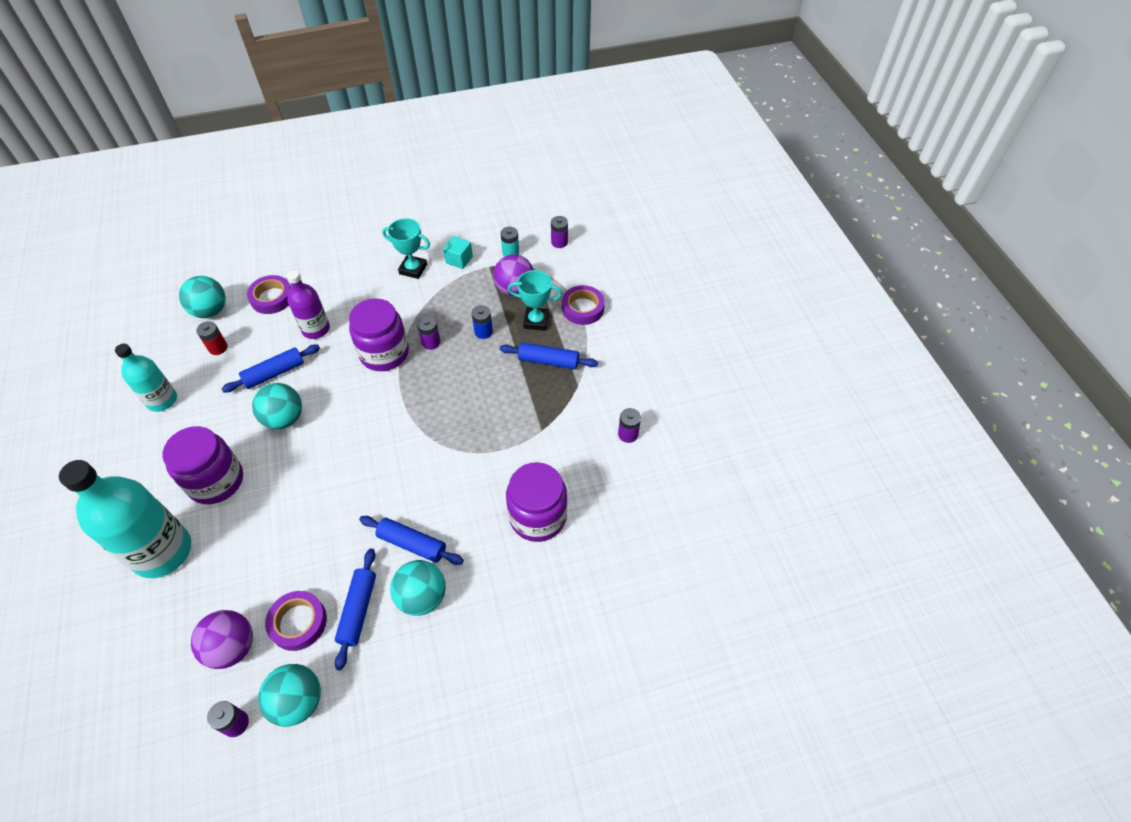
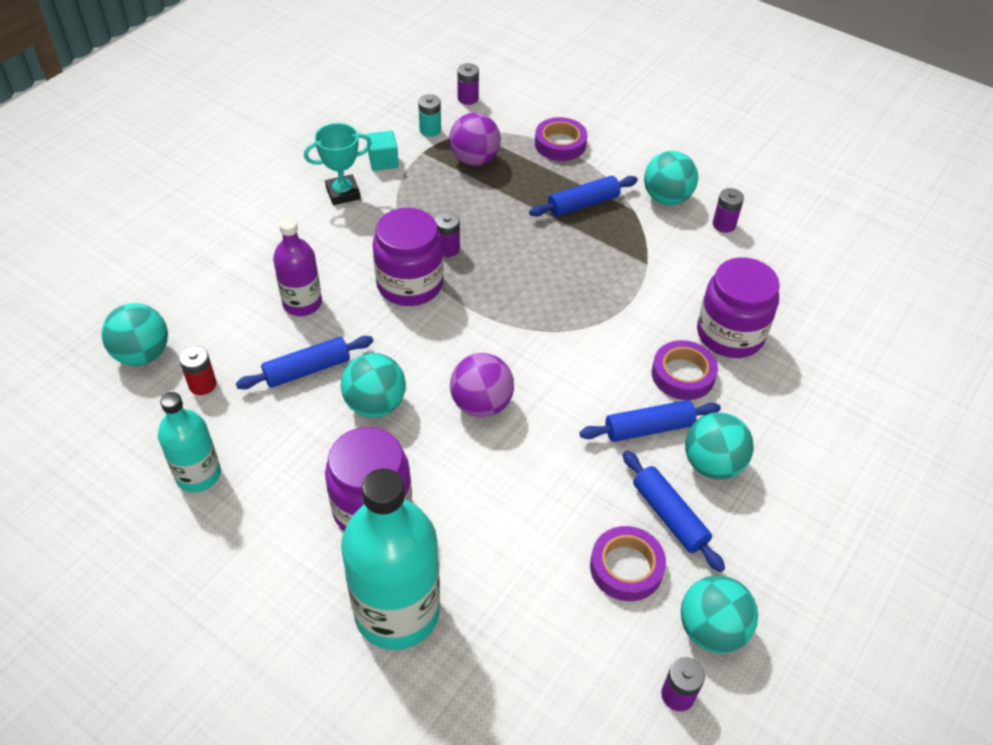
camera: 40 degrees left, 5 degrees down
purple ball [191,610,253,669] -> purple ball moved to [450,353,514,417]
blue rolling pin [221,344,320,392] -> blue rolling pin turned 45 degrees clockwise [236,336,373,389]
purple tape [247,275,291,314] -> purple tape moved to [652,340,718,400]
blue battery [472,305,493,339] -> none
turquoise trophy [508,270,562,331] -> none
none -> turquoise ball [644,151,698,205]

